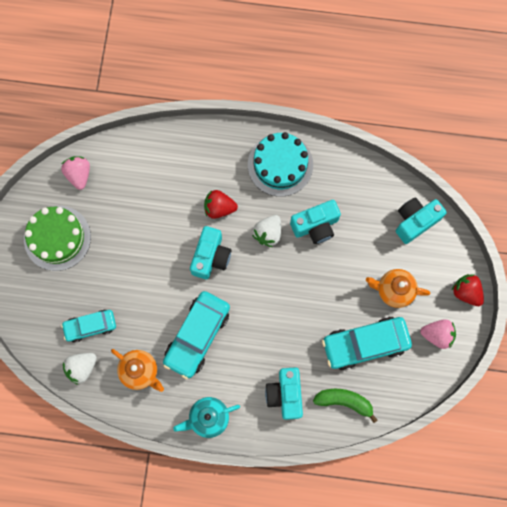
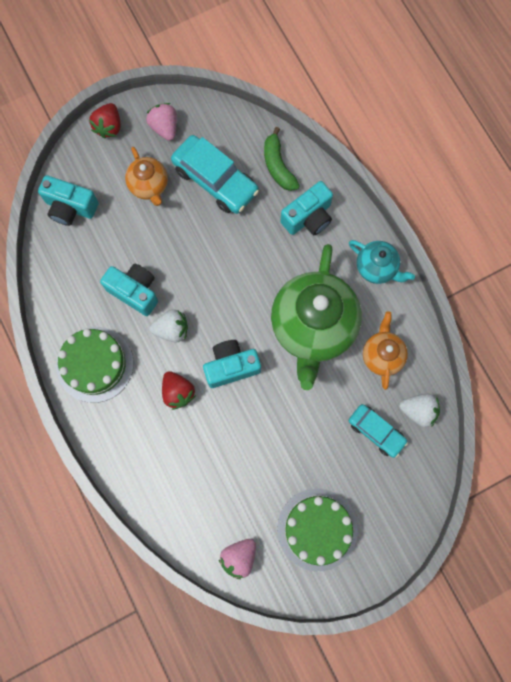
camera: 125 degrees left, 0 degrees up
turquoise car [163,291,230,379] -> green teapot [271,244,362,390]
turquoise cake [248,132,313,197] -> green cake [56,327,134,403]

